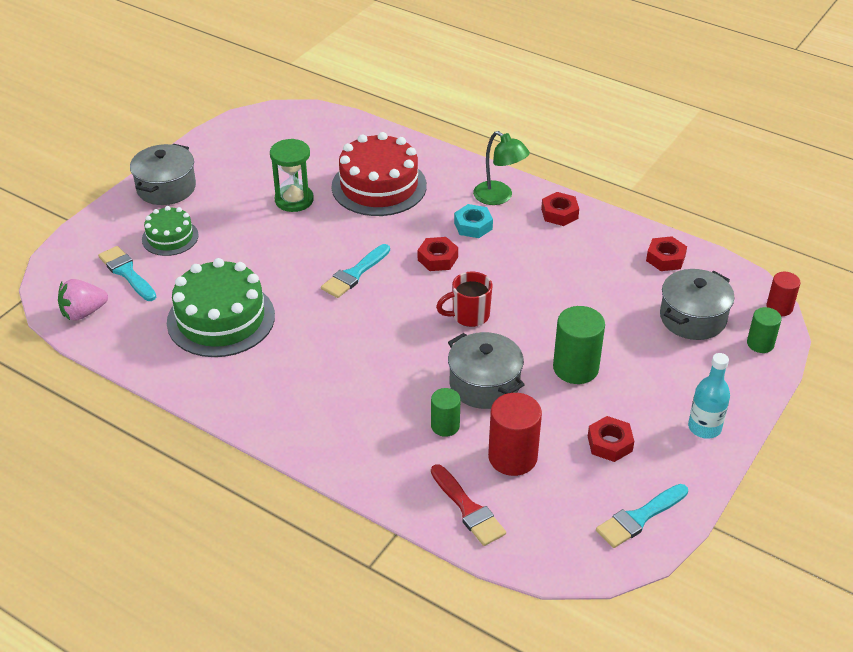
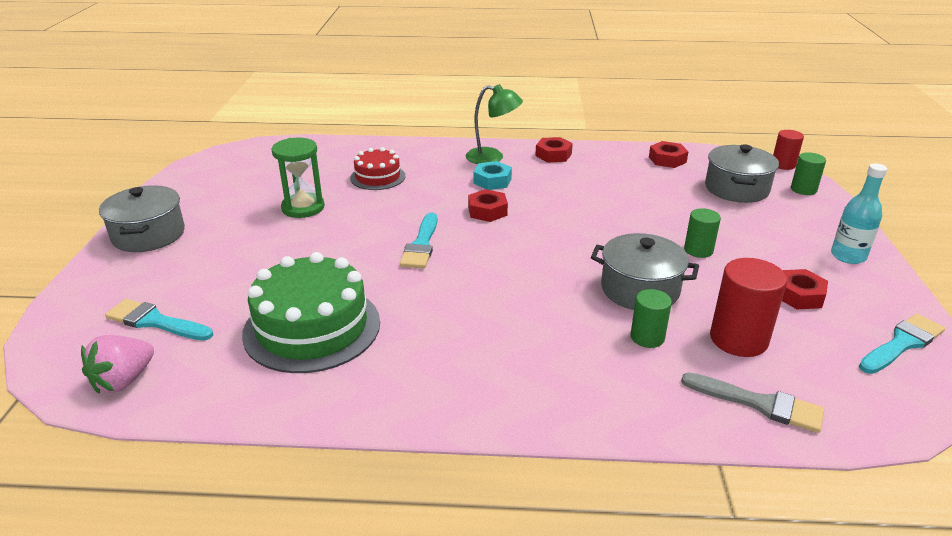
camera: 30 degrees left, 10 degrees down
green cake [142,206,199,256] -> none
red cake [331,132,427,216] -> red cake [350,147,405,190], size x0.56
red brush [431,464,506,546] -> grey brush [681,373,824,433]
red mug [436,272,492,327] -> none
green cylinder [553,306,605,384] -> green cylinder [684,208,721,258], size x0.60
turquoise brush [596,484,688,548] -> turquoise brush turned 150 degrees counterclockwise [859,314,945,374]

